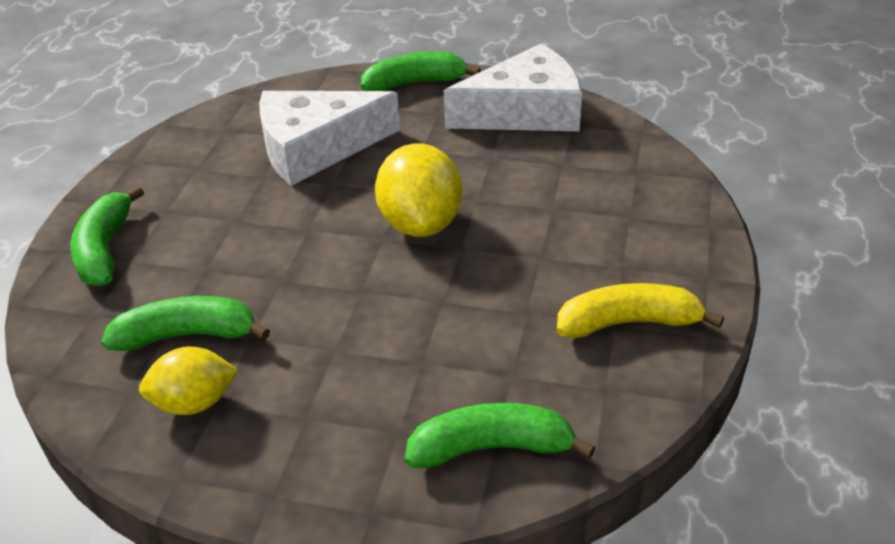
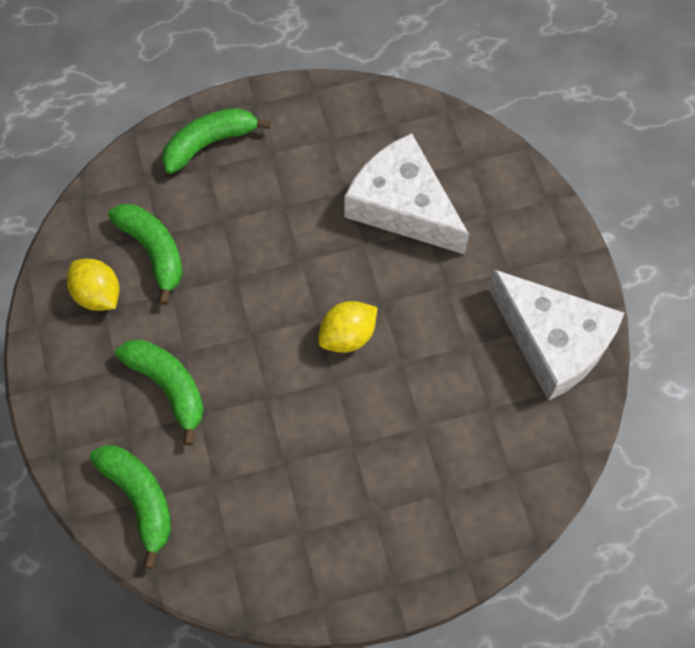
camera: 60 degrees right, 25 degrees up
green banana [361,52,481,91] -> green banana moved to [115,339,204,445]
yellow lemon [375,143,463,237] -> yellow lemon [318,301,377,353], size x0.65
yellow banana [557,283,724,338] -> none

